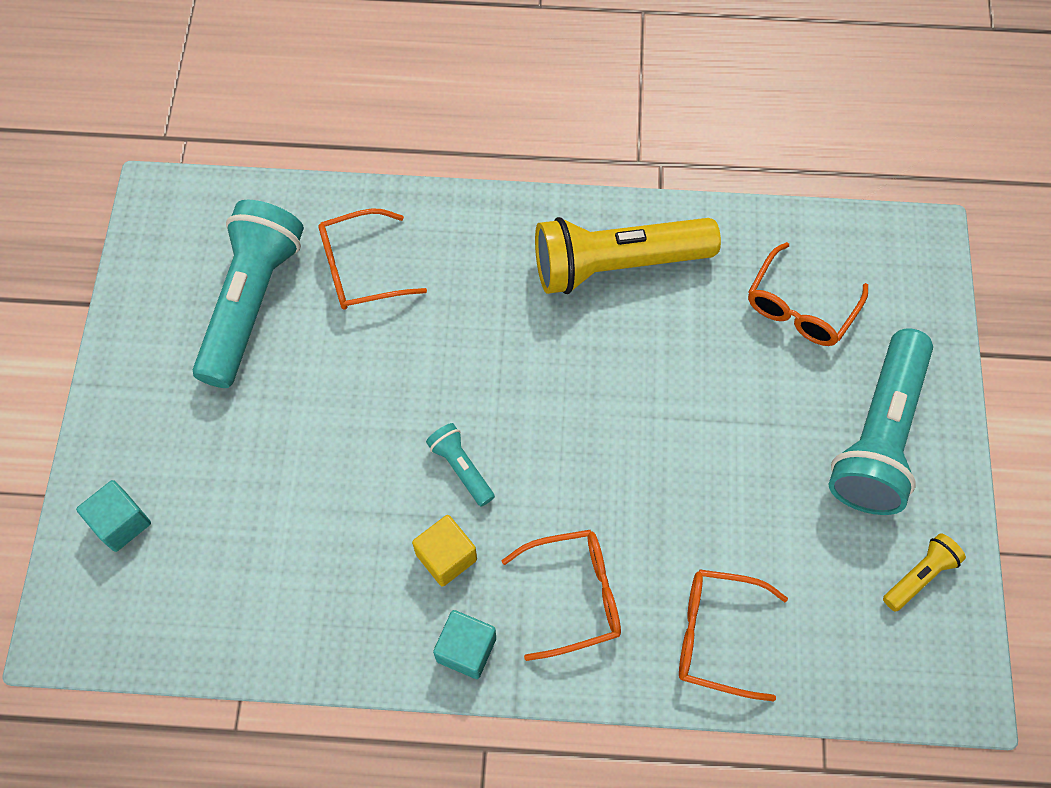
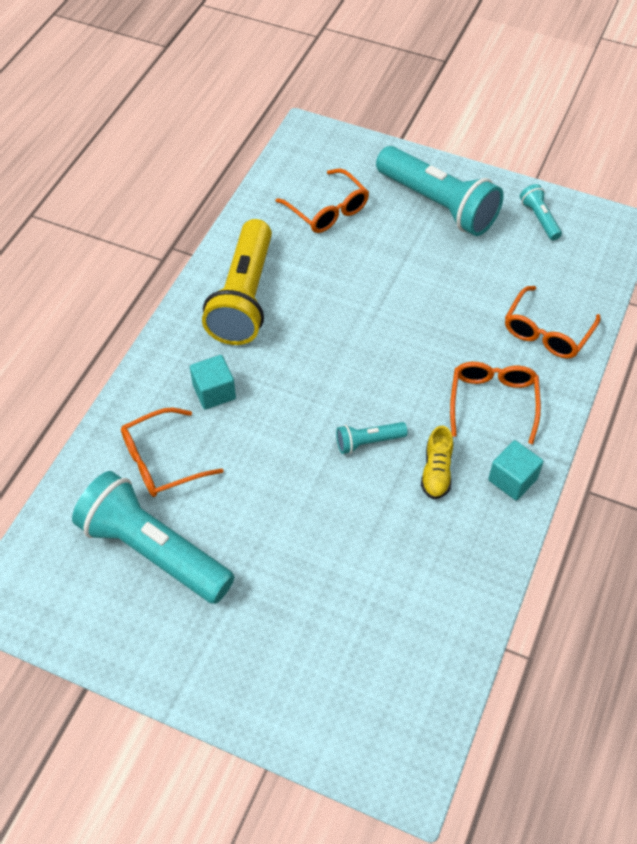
camera: 70 degrees left, 10 degrees down
turquoise cube [76,480,151,552] -> turquoise cube moved to [190,355,236,409]
orange glasses [319,208,427,310] -> orange glasses turned 60 degrees clockwise [121,408,224,497]
yellow cube [412,515,477,587] -> yellow shoe [421,426,453,500]
yellow flashlight [883,533,966,612] -> turquoise flashlight [520,184,562,240]

